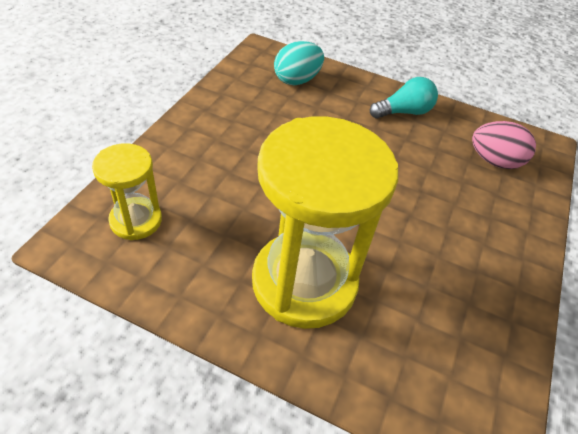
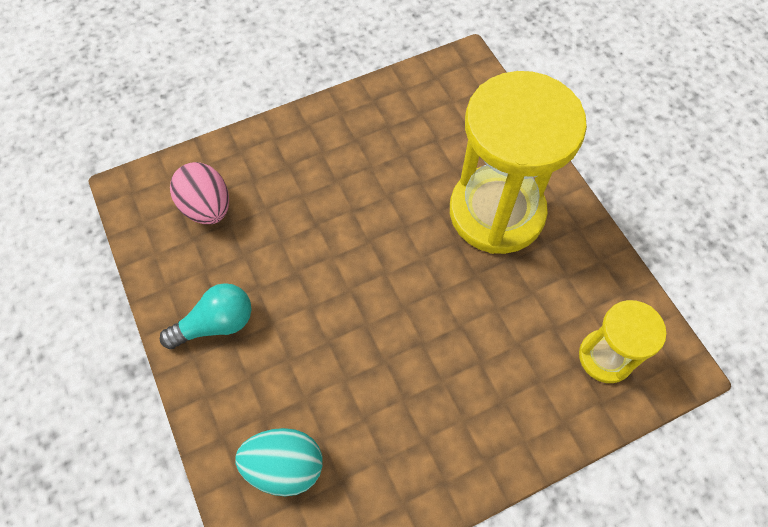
camera: 135 degrees left, 15 degrees up
turquoise light bulb [370,77,438,119] -> turquoise light bulb turned 135 degrees clockwise [160,283,251,349]

